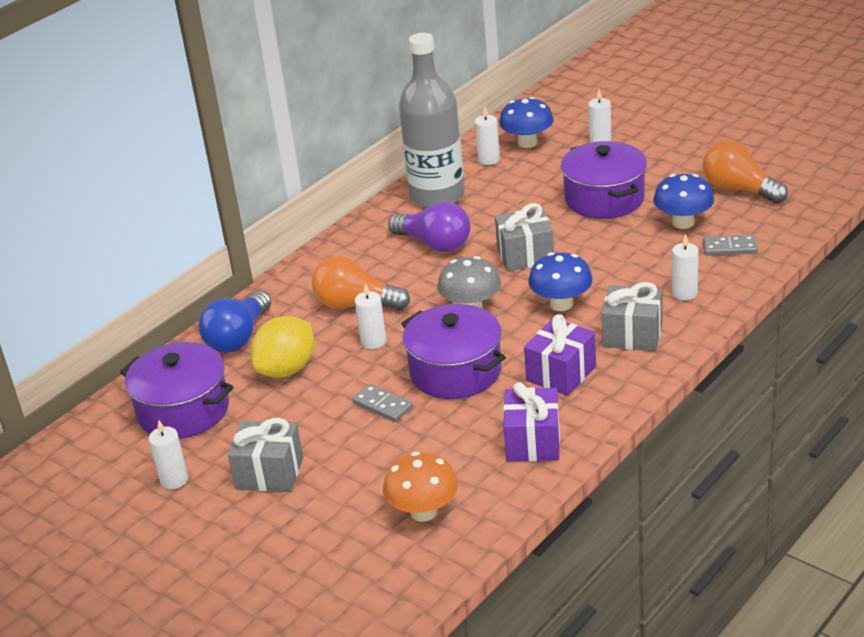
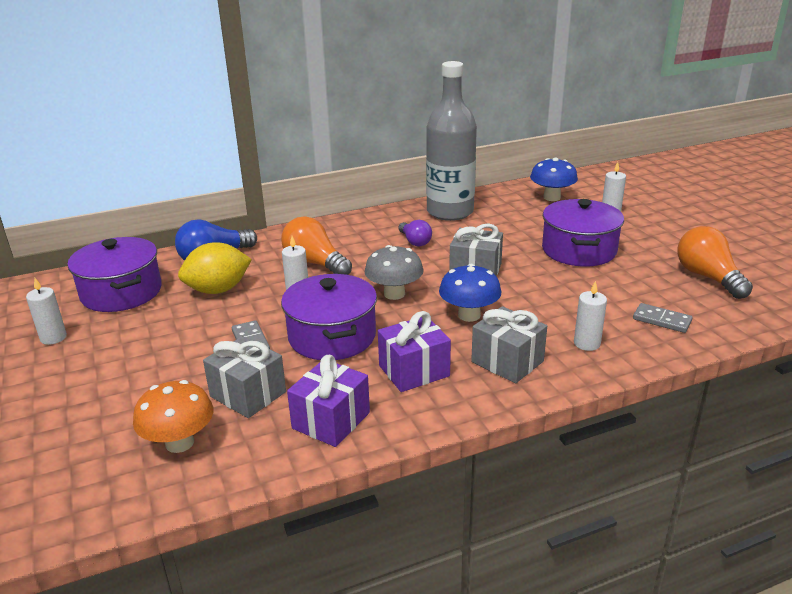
camera: 25 degrees right, 5 degrees down
grey gift [228,418,303,492] -> grey gift moved to [203,336,286,418]
purple light bulb [388,201,470,252] -> purple light bulb [399,220,432,246], size x0.61
white candle [475,106,500,165] -> none
blue mushroom [653,174,714,229] -> none

